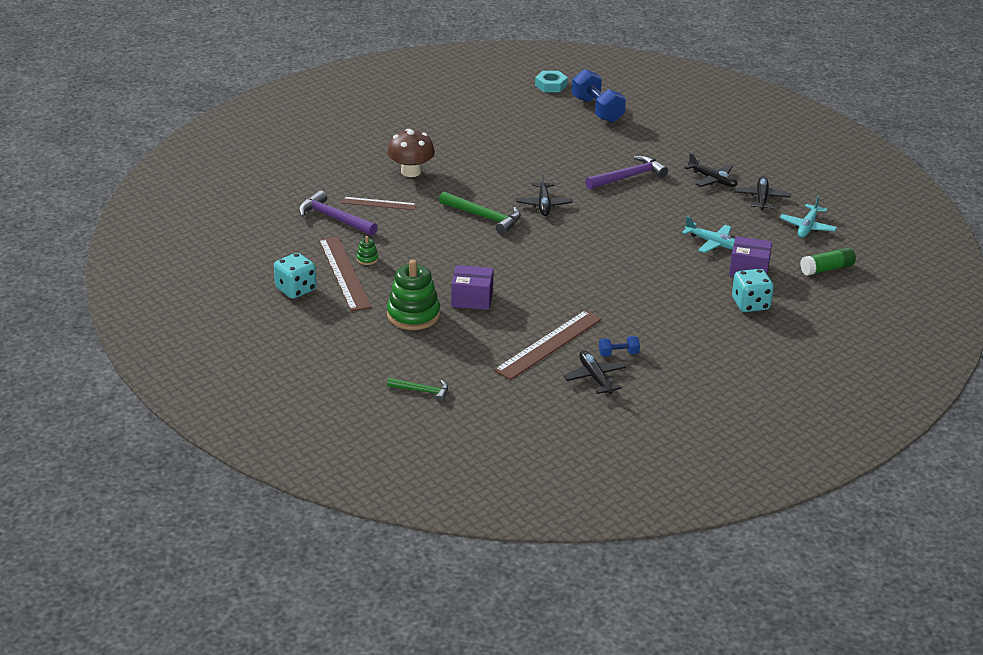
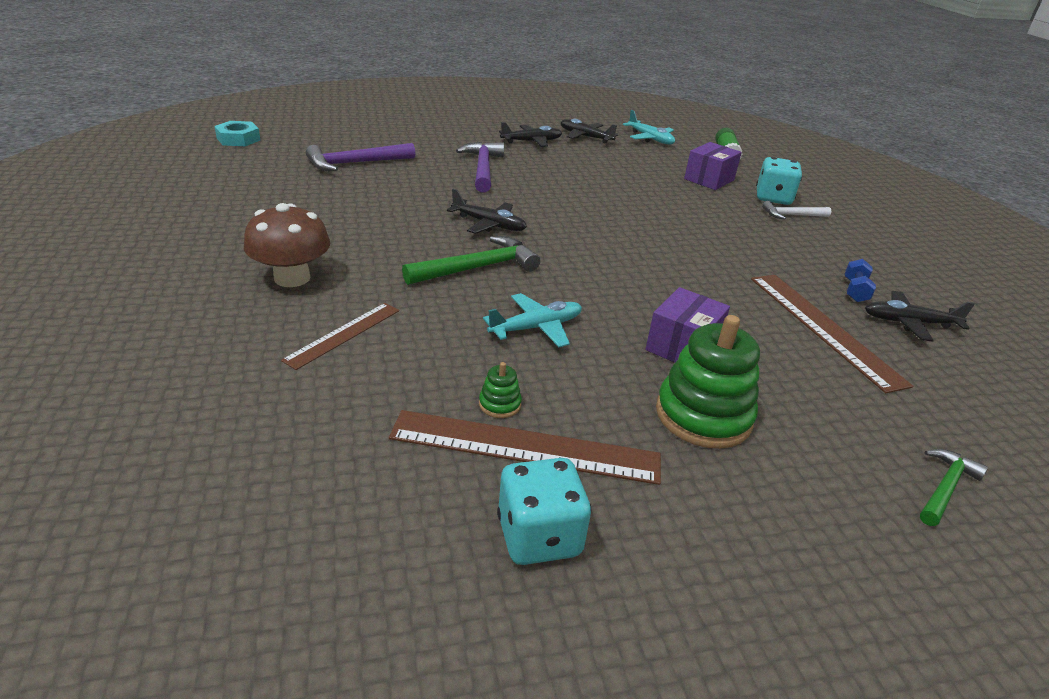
camera: 65 degrees left, 0 degrees up
purple hammer [299,190,377,236] -> purple hammer moved to [306,143,415,171]
blue dumbbell [572,69,626,123] -> none
turquoise plane [682,216,735,253] -> turquoise plane moved to [483,293,582,347]
none -> white hammer [762,201,831,220]

